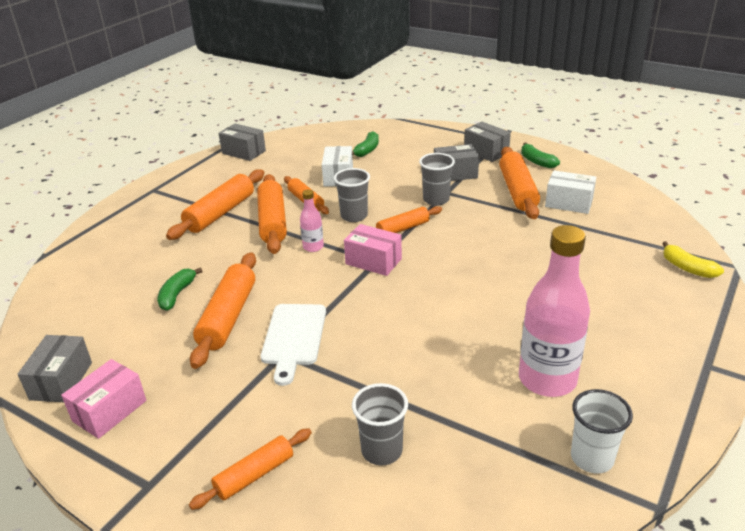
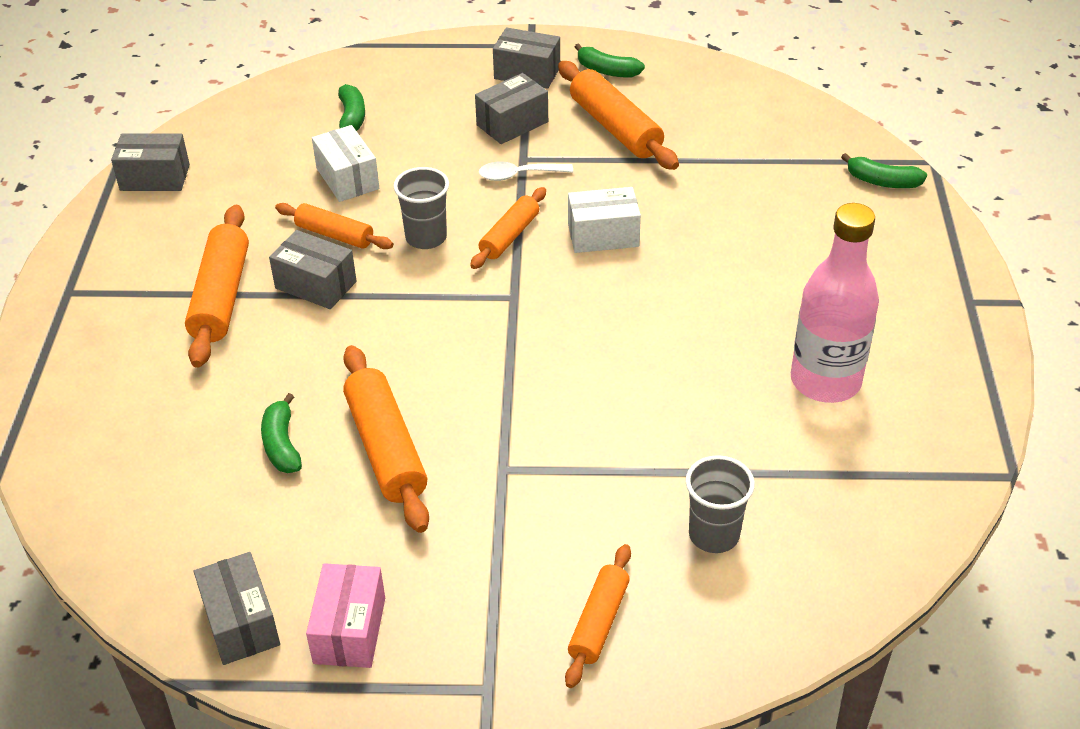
camera: 30 degrees left, 10 degrees up
orange rolling pin [257,174,287,254] -> grey box [269,230,356,309]
white cutting board [261,304,326,386] -> none
pink bottle [300,189,324,252] -> none
pink box [344,224,402,276] -> none
grey cup [419,153,455,206] -> white spoon [478,162,573,181]
white box [545,170,596,214] -> white box moved to [568,187,641,253]
white cup [571,389,633,474] -> none
yellow banana [662,241,724,278] -> green banana [841,153,927,188]

